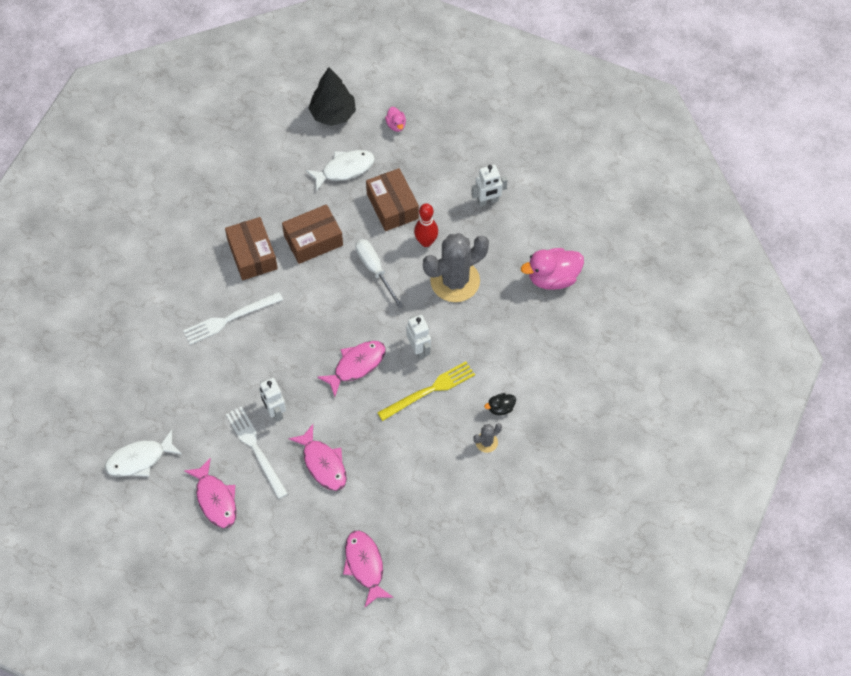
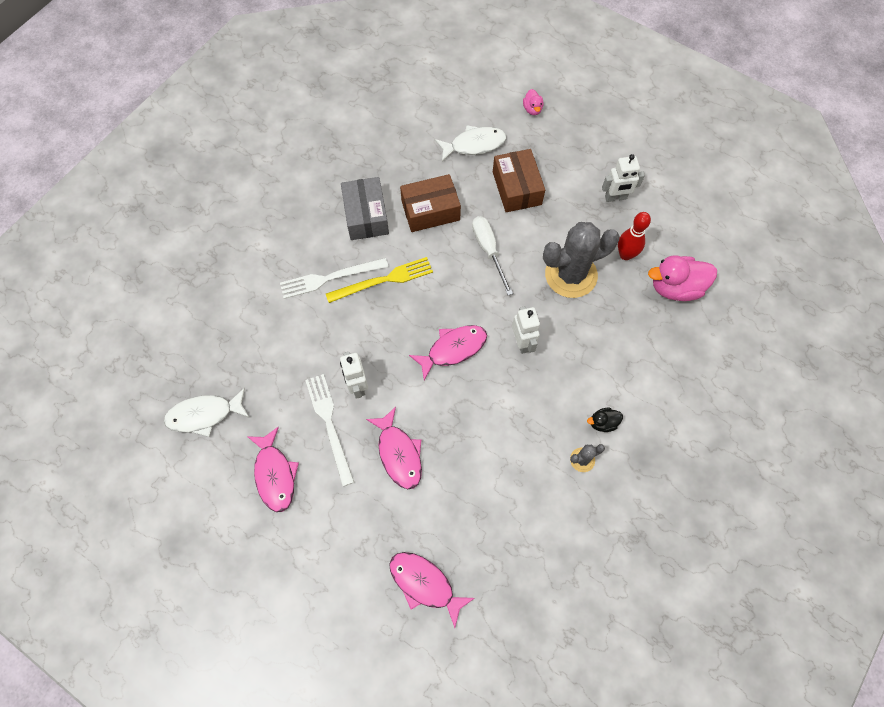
camera: 10 degrees right, 5 degrees up
brown box [225,217,278,280] -> grey box [341,177,389,240]
black tree [308,67,356,126] -> none
pink fish [343,531,394,607] -> pink fish turned 45 degrees counterclockwise [389,552,475,628]
yellow fork [377,361,475,421] -> yellow fork moved to [326,257,433,303]
red bowling pin [414,203,438,247] -> red bowling pin moved to [618,212,651,260]

